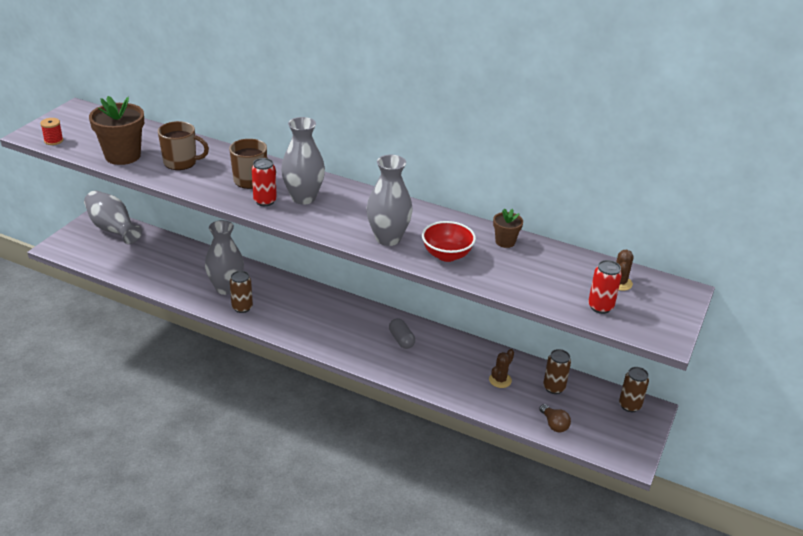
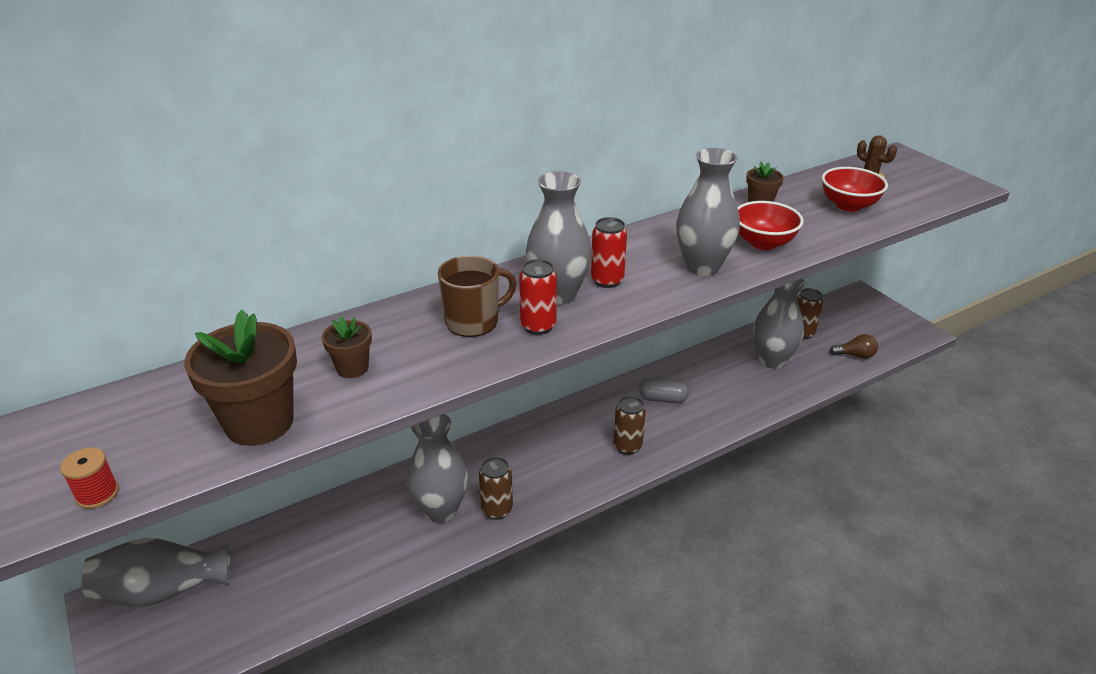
camera: 55 degrees left, 0 degrees up
brown mug [158,121,209,170] -> brown flower pot [322,316,372,378]
brown cactus [489,349,514,388] -> grey vase [753,279,805,369]
red can [588,260,622,314] -> red can moved to [591,217,627,288]
brown can [619,367,649,412] -> brown can moved to [613,396,646,455]
none -> red bowl [822,167,888,212]

